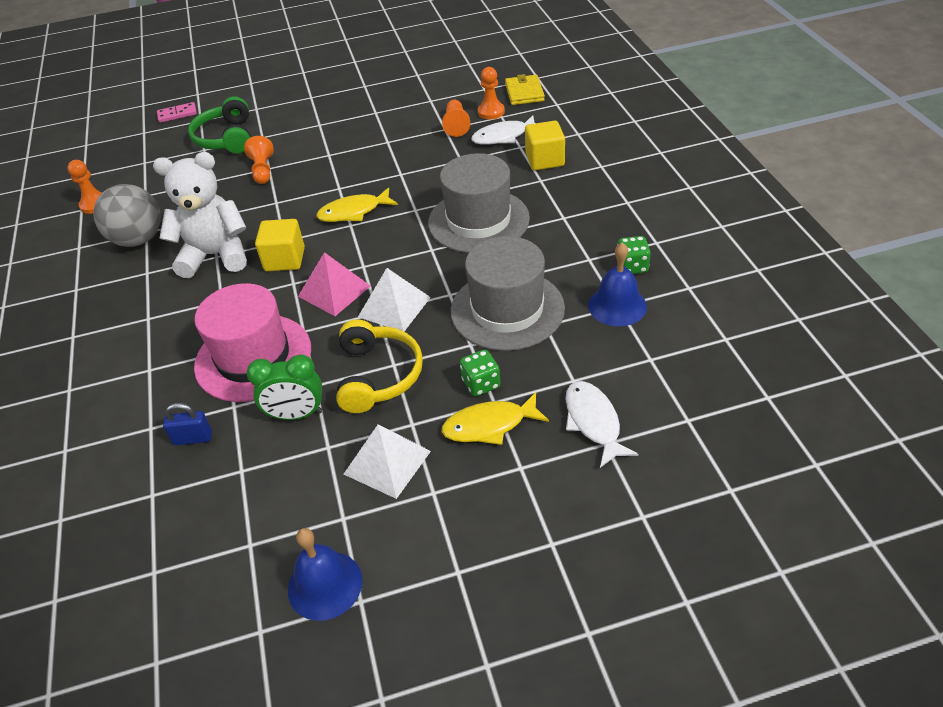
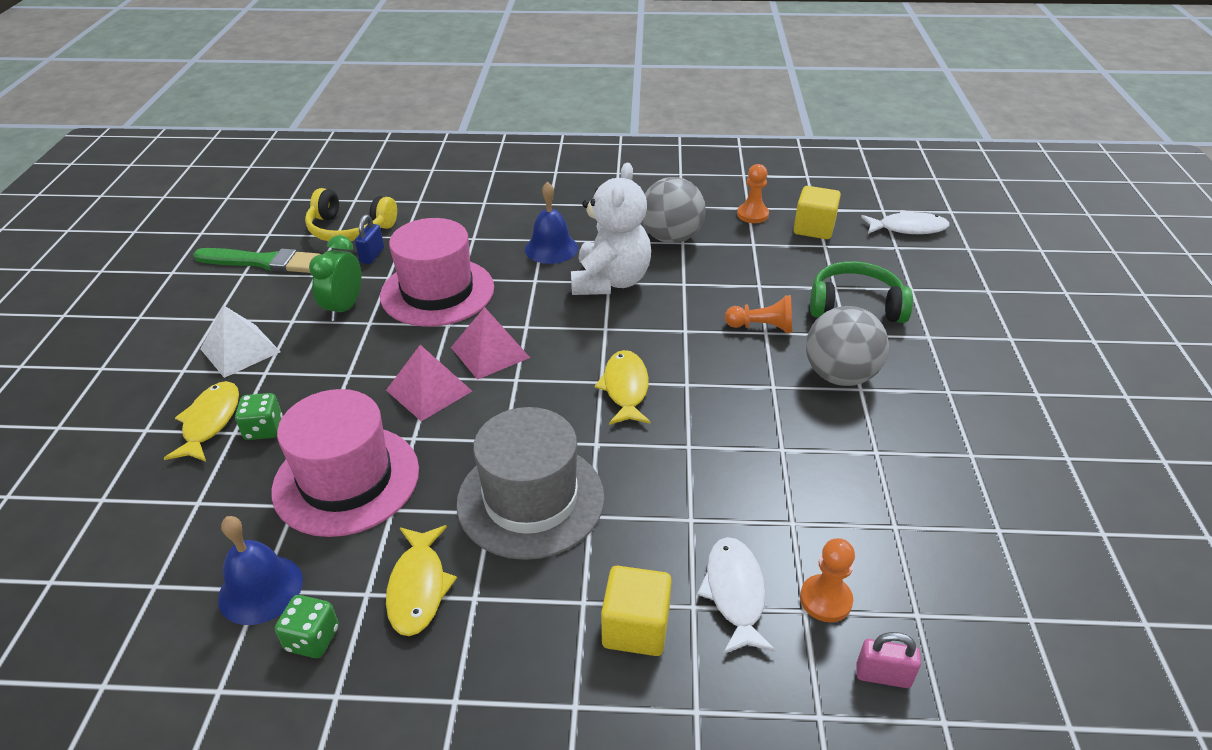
camera: 105 degrees right, 5 degrees down
pink domino [157,102,197,123] -> none
yellow cube [255,219,305,271] -> yellow cube moved to [794,186,841,239]
blue bell [288,528,362,621] -> blue bell moved to [525,182,578,264]
yellow headphones [336,320,423,413] -> yellow headphones moved to [305,188,397,241]
white pyramid [358,268,431,331] -> pink pyramid [386,345,472,421]
orange pawn [442,100,470,137] -> none
grey hat [451,236,565,351] -> pink hat [271,389,419,537]
yellow wallet [505,74,545,105] -> pink padlock [856,632,921,688]
white fish [566,381,638,468] -> white fish moved to [861,210,949,234]
none -> green brush [193,248,321,273]
none -> yellow fish [386,525,457,636]
none -> grey ball [806,306,889,386]

